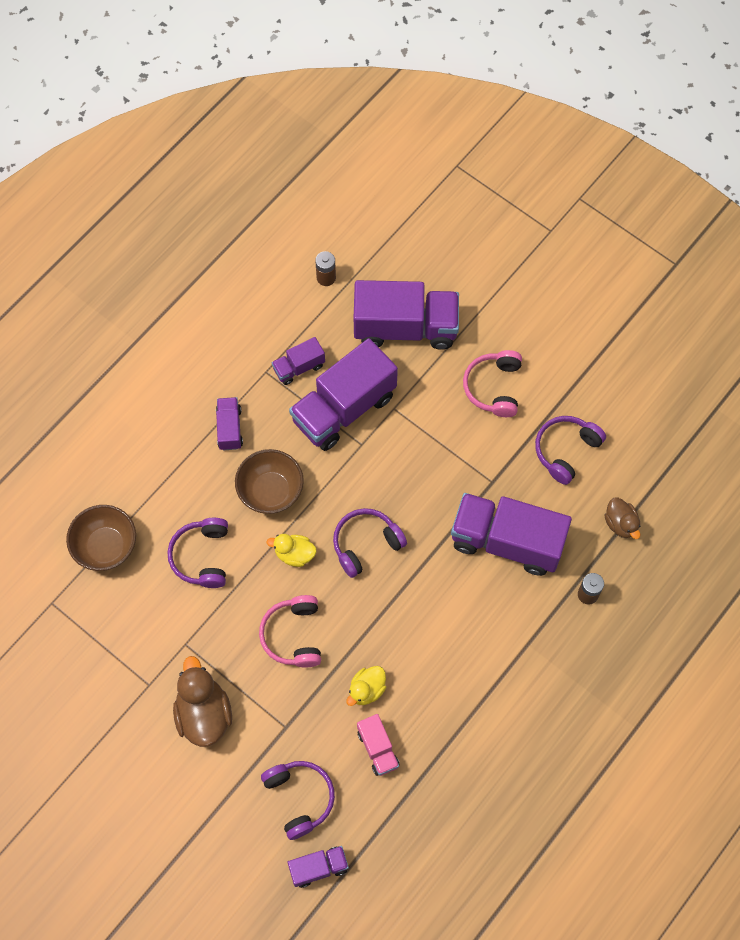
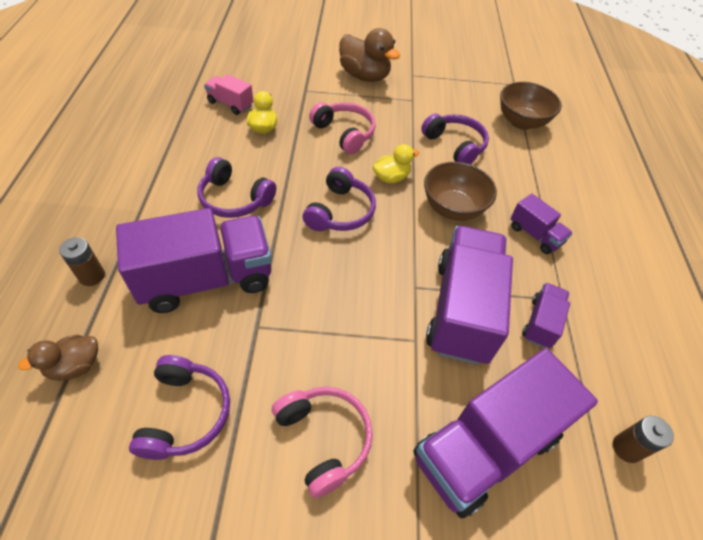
camera: 140 degrees right, 15 degrees down
purple headphones [261,761,335,840] -> purple headphones moved to [197,157,276,218]
purple truck [288,846,349,888] -> none
brown duck [604,497,641,539] -> brown duck turned 60 degrees counterclockwise [18,335,98,381]

